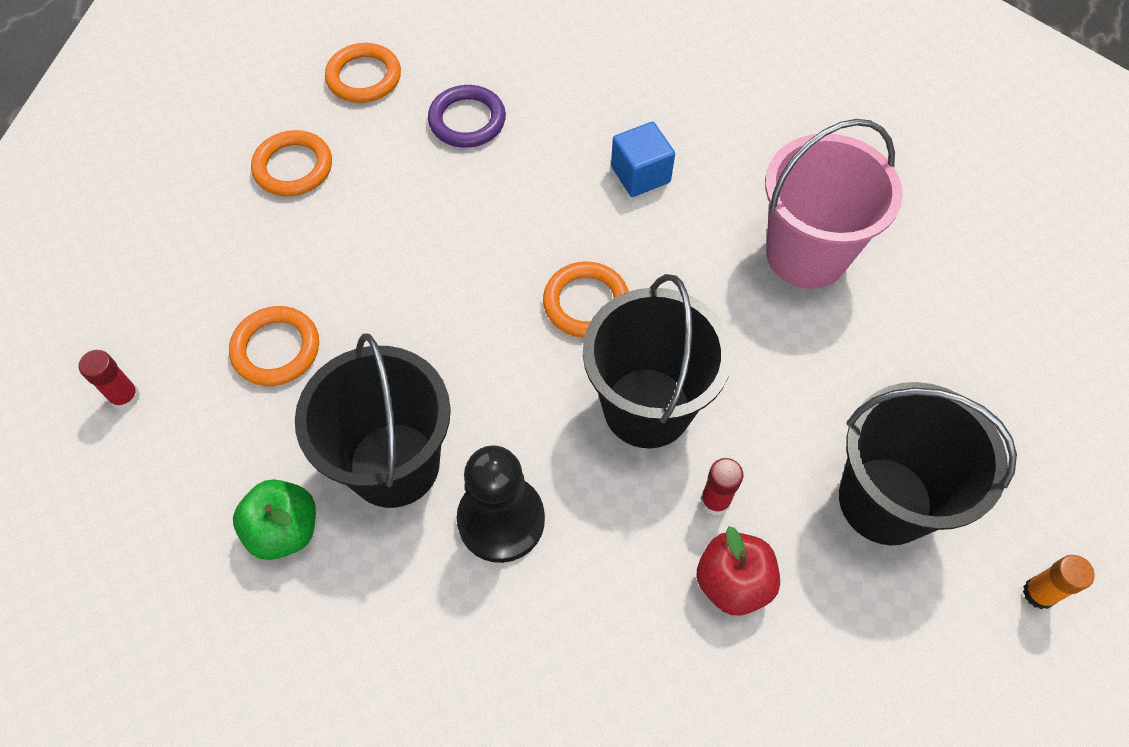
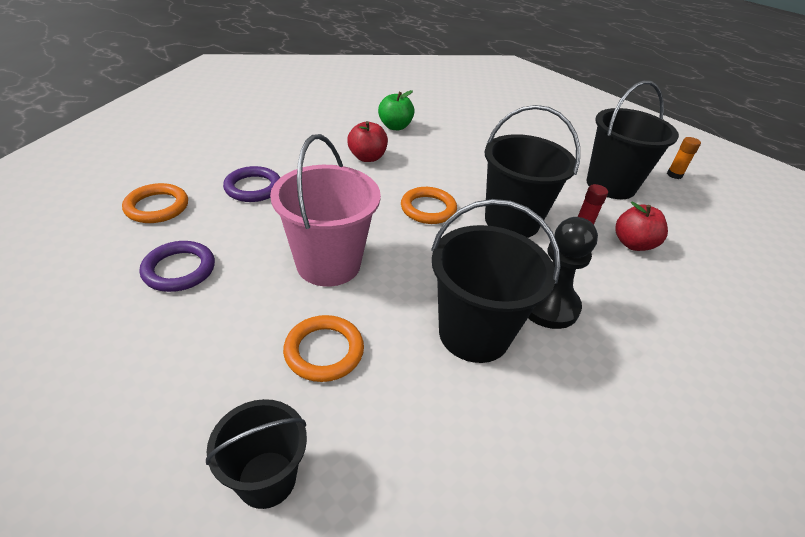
camera: 60 degrees left, 20 degrees down
red glue stick [78,350,140,410] -> black bucket [206,399,307,509]
green apple [233,479,316,560] -> green apple moved to [378,90,414,130]
orange ring [251,130,332,197] -> purple ring [140,241,215,292]
blue cube [611,122,675,197] -> red apple [347,121,388,162]
pink bucket [765,119,903,289] -> pink bucket moved to [270,134,381,287]

